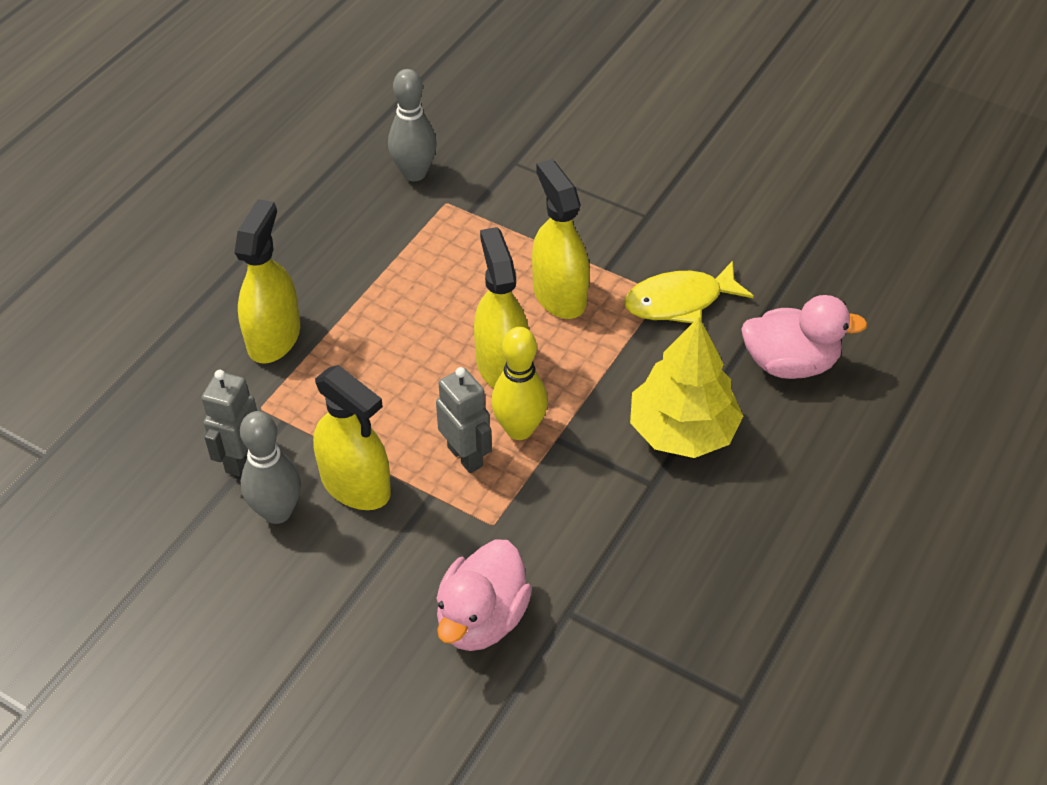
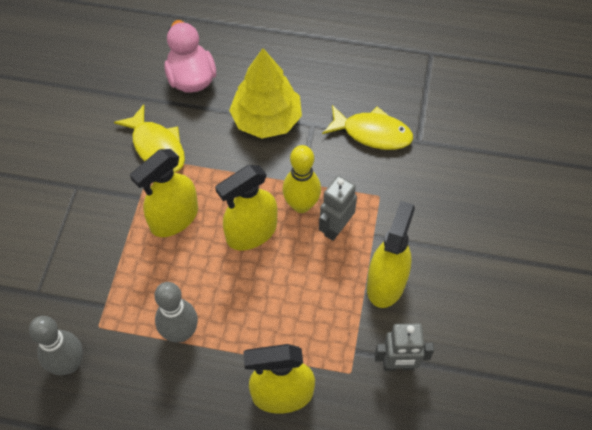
camera: 110 degrees left, 10 degrees up
grey bowling pin [240,411,301,524] -> grey bowling pin moved to [155,282,198,343]
pink duck [436,540,532,651] -> none
none -> yellow fish [322,105,413,150]

